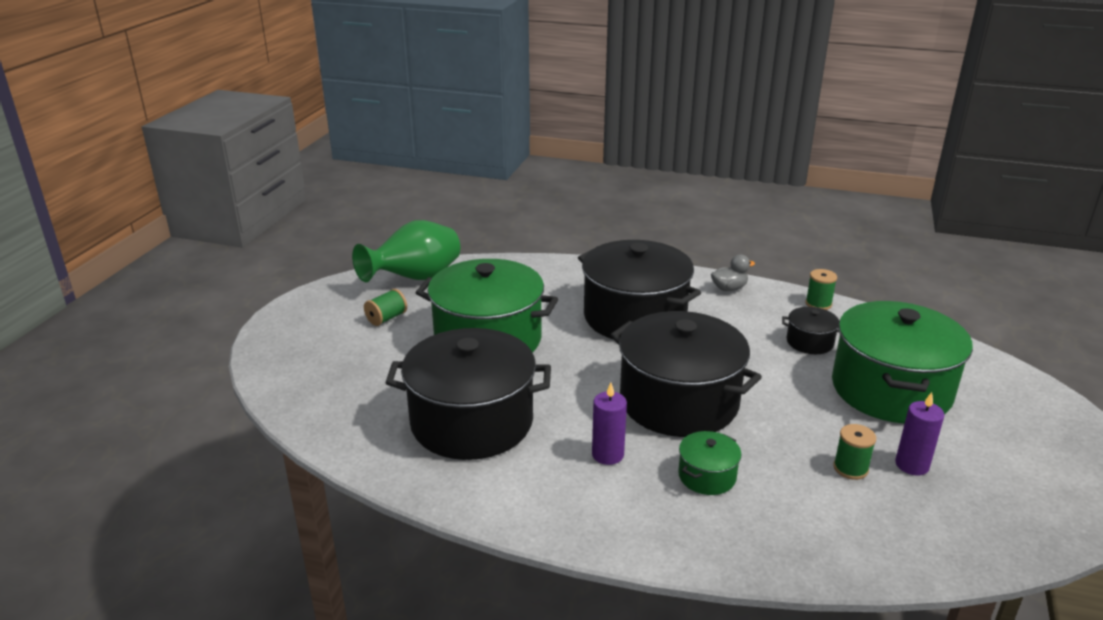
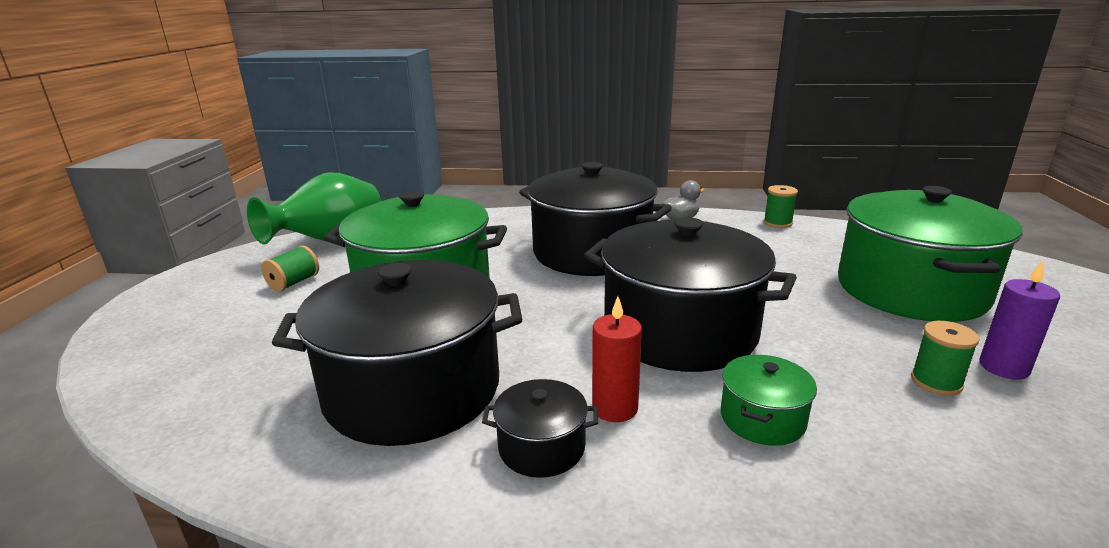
camera: 10 degrees left, 5 degrees down
purple candle [592,383,627,465] -> red candle [592,296,642,422]
black pot [782,307,839,354] -> black pot moved to [482,379,598,478]

